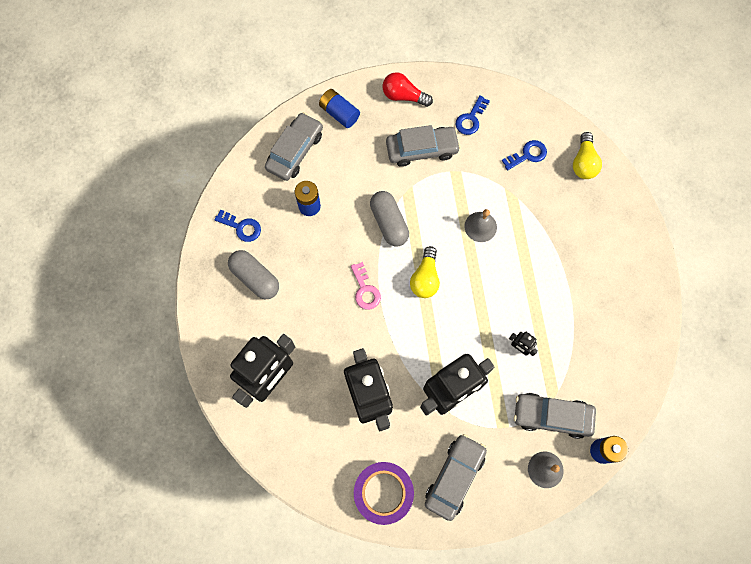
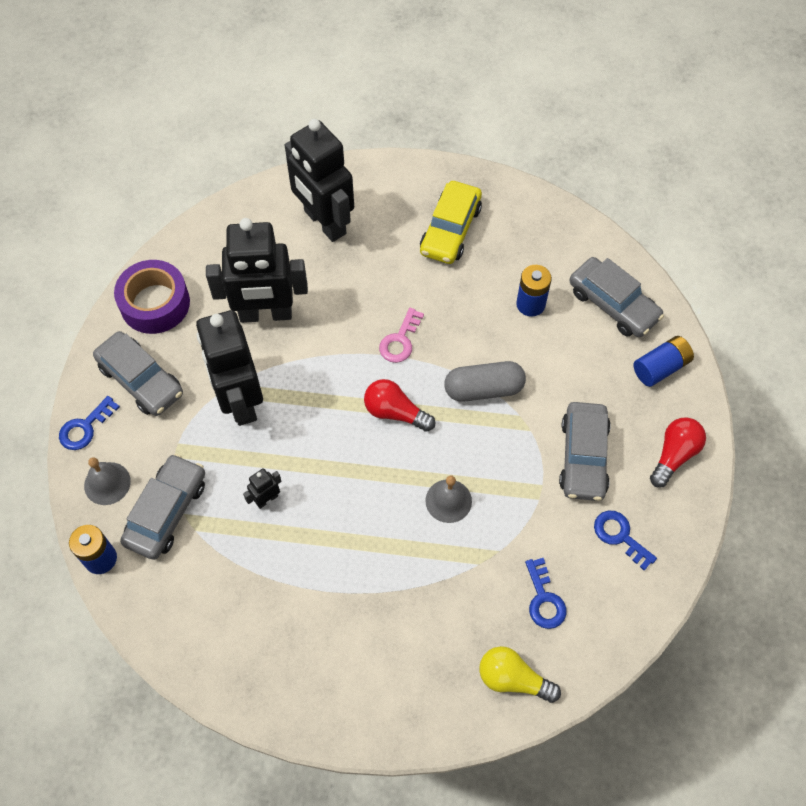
camera: 105 degrees right, 10 degrees down
blue key [214,210,261,242] -> blue key moved to [59,396,120,450]
grey capsule [228,250,279,299] -> yellow car [420,181,482,264]
pink key [351,262,381,310] -> pink key turned 60 degrees counterclockwise [379,308,424,363]
yellow light bulb [410,246,440,298] -> red light bulb [364,379,435,432]

